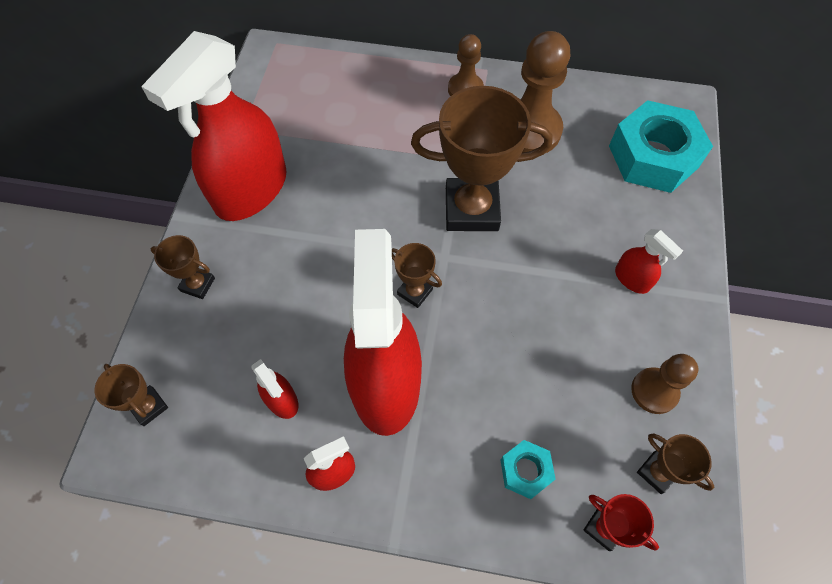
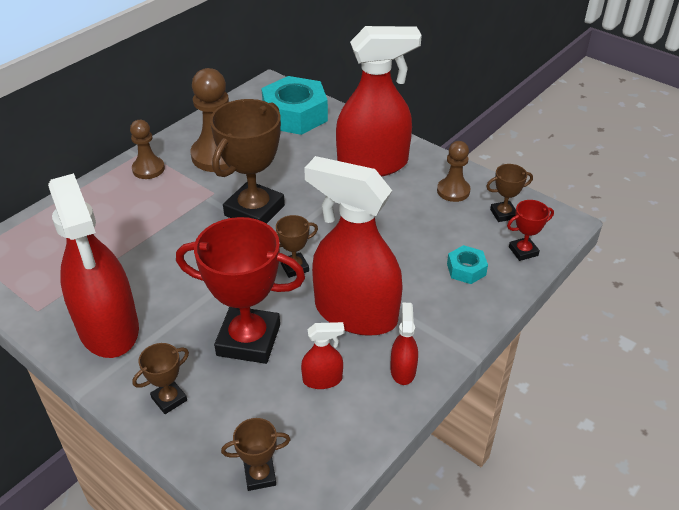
camera: 60 degrees left, 20 degrees down
red spray bottle [615,229,683,294] -> red spray bottle [336,26,422,177], size x2.40
none -> red trophy [176,217,305,364]

